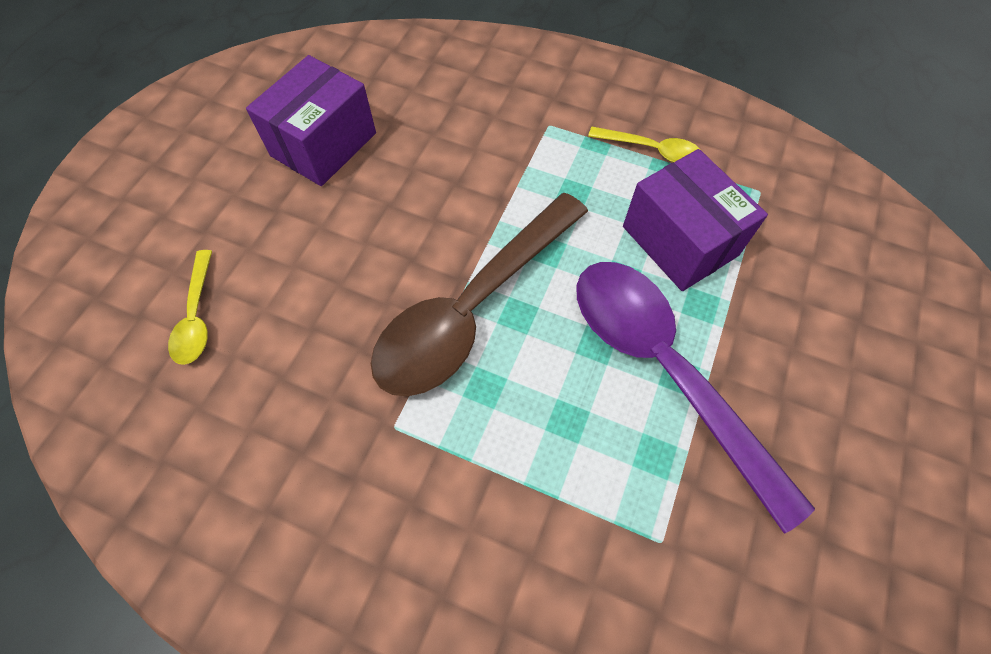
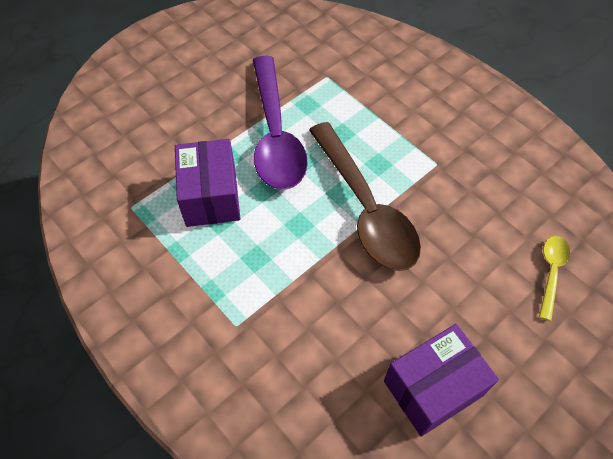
camera: 155 degrees left, 5 degrees down
brown spoon [371,193,588,396] -> brown spoon turned 90 degrees clockwise [309,122,421,271]
yellow spoon [588,127,700,163] -> none

